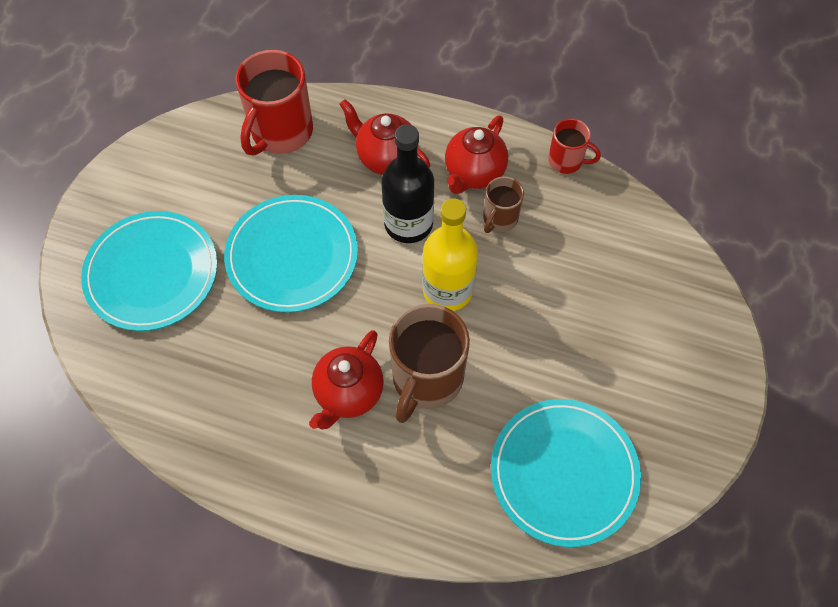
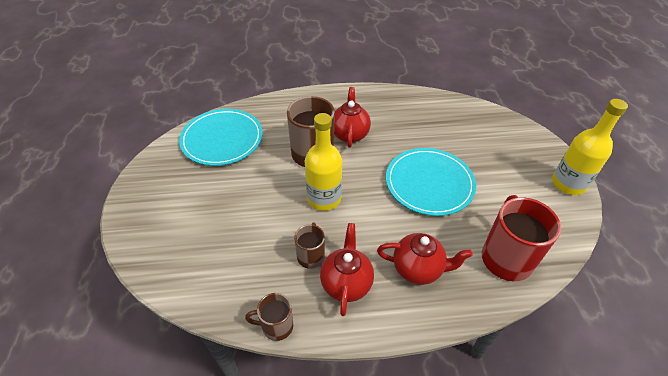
camera: 155 degrees right, 15 degrees down
turquoise plate [81,211,217,331] -> none
black bottle [381,124,434,243] -> none
red mug [548,119,601,174] -> brown mug [245,293,293,341]
none -> yellow bottle [552,99,628,195]

